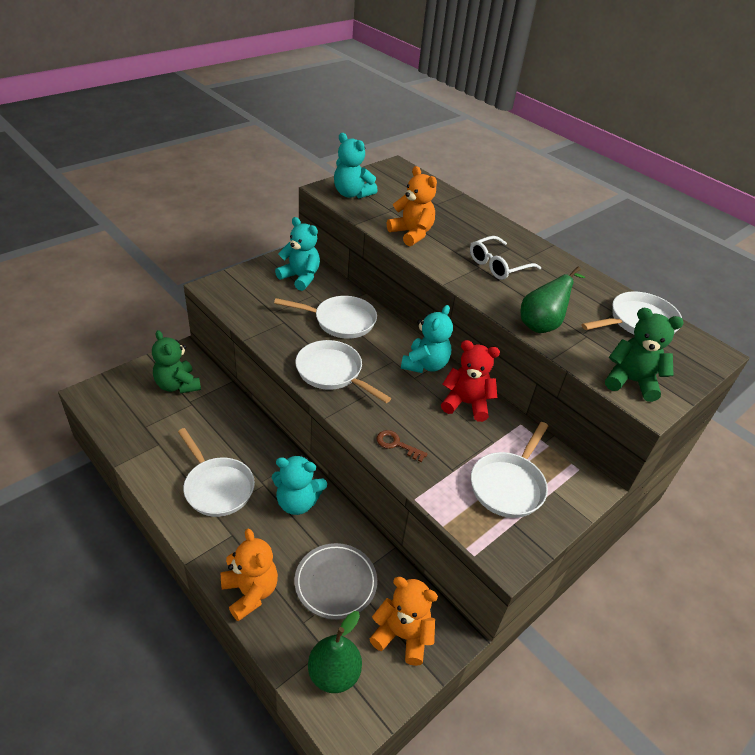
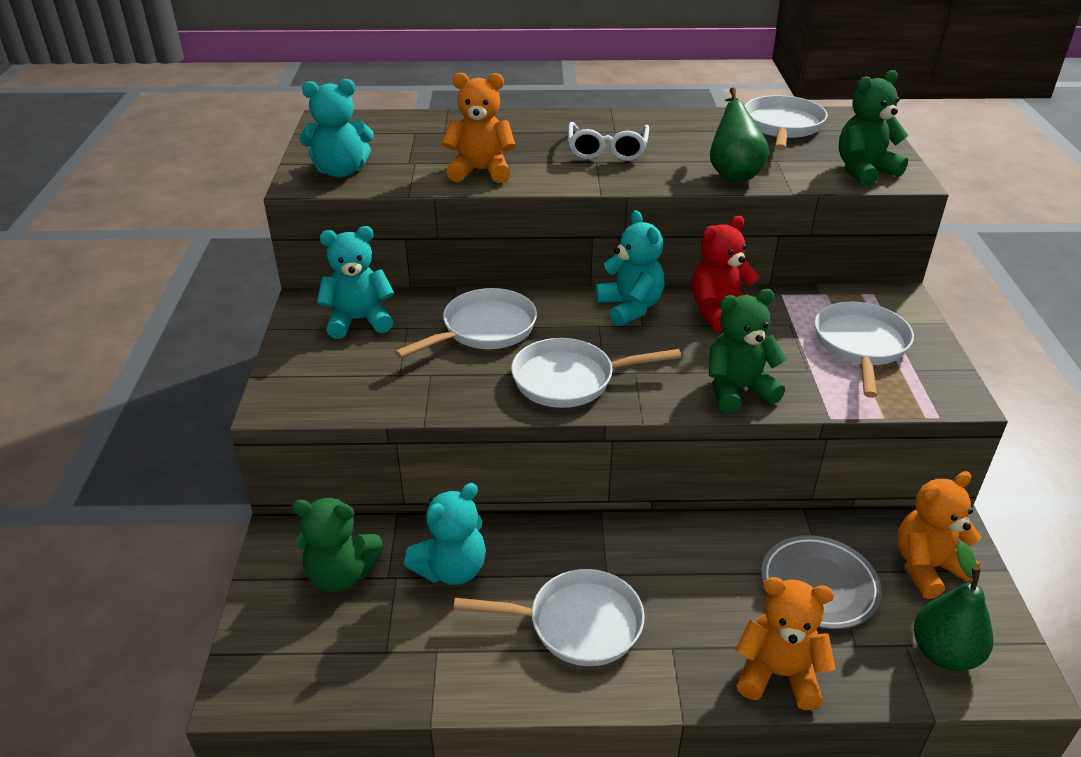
camera: 45 degrees left, 5 degrees down
turquoise teddy bear [272,455,327,515] -> turquoise teddy bear moved to [404,483,486,585]
brown key [377,430,428,462] -> green teddy bear [709,289,787,413]
white pan [471,422,548,518] -> white pan turned 150 degrees counterclockwise [815,302,914,398]

